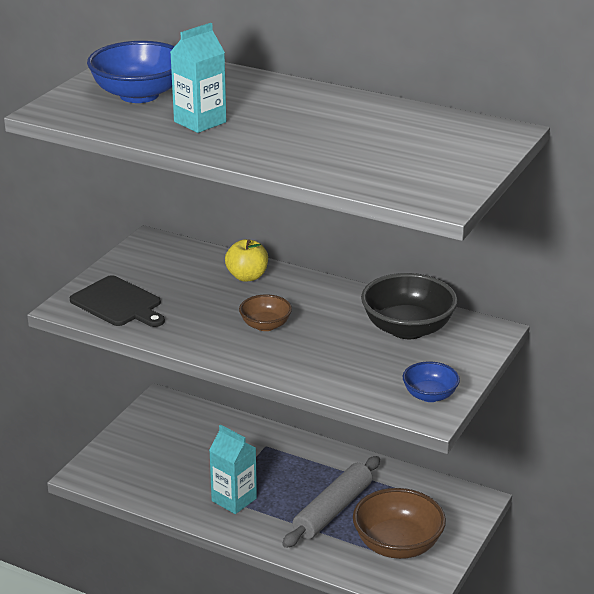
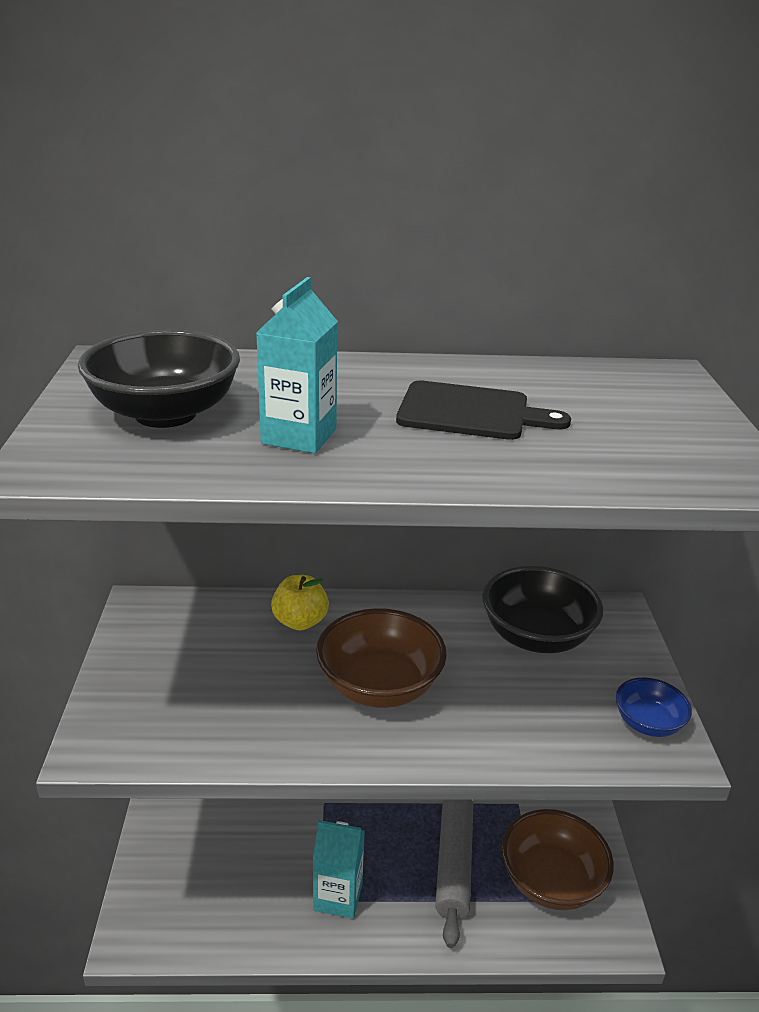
camera: 30 degrees left, 0 degrees up
black cutting board [70,275,165,327] -> black cutting board moved to [396,380,571,440]
blue bowl [87,41,175,103] -> black bowl [78,330,240,428]
brown bowl [239,294,292,331] -> brown bowl [316,608,447,708], size x1.80

